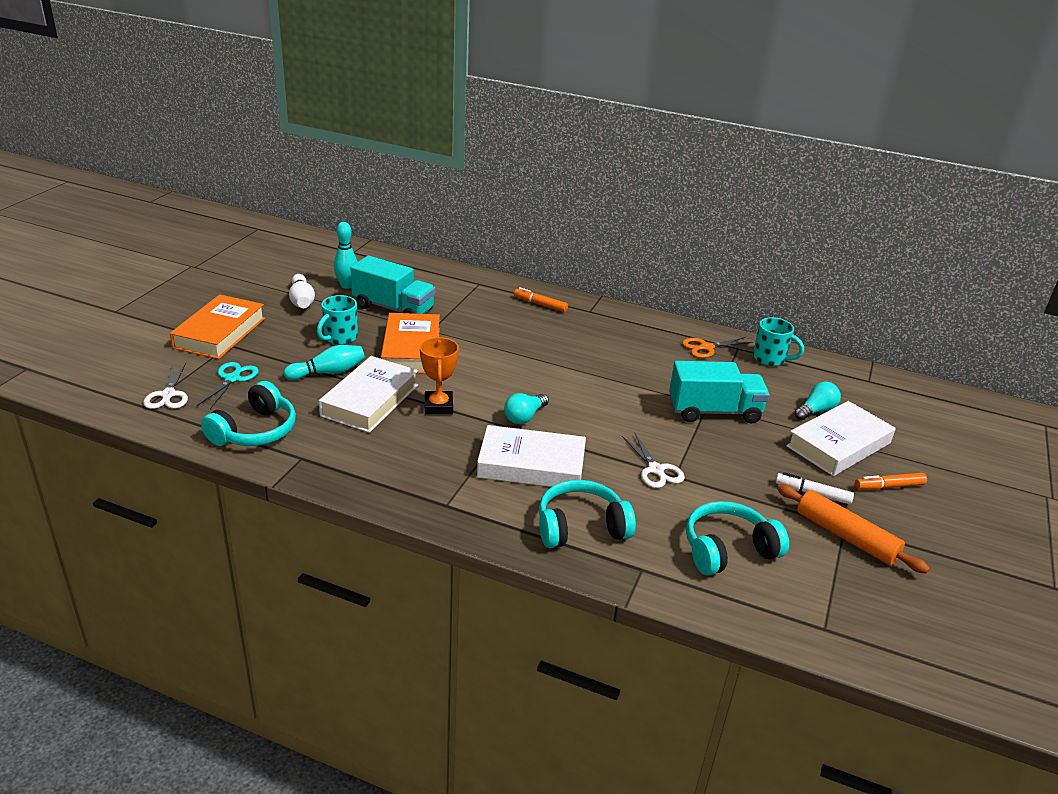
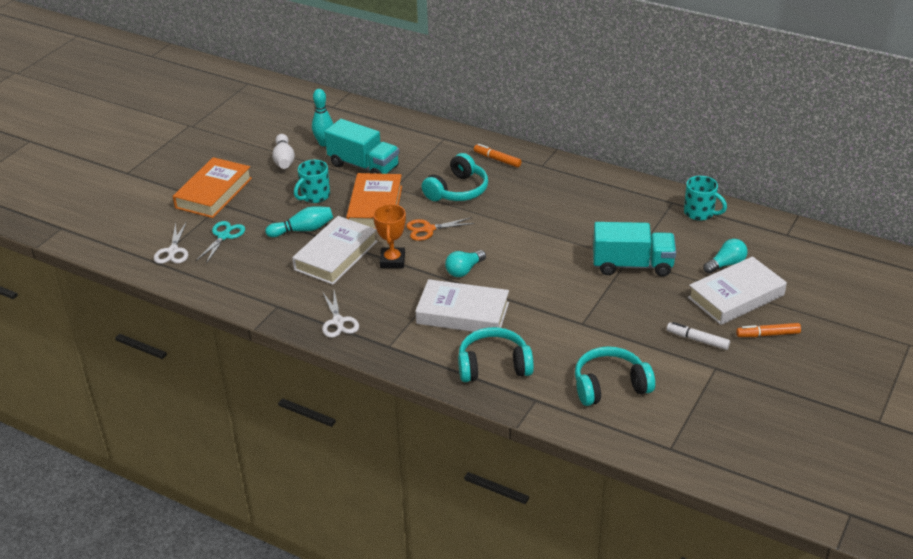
camera: 10 degrees right, 5 degrees up
turquoise headphones [201,381,296,446] -> turquoise headphones moved to [422,153,488,201]
white scissors [622,432,685,488] -> white scissors moved to [322,291,359,338]
orange scissors [682,337,752,358] -> orange scissors moved to [406,217,475,241]
orange rolling pin [777,484,930,574] -> none

